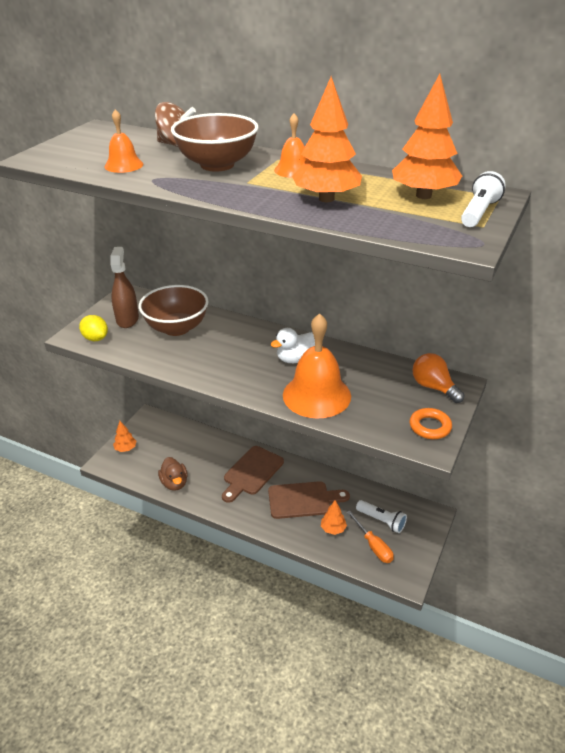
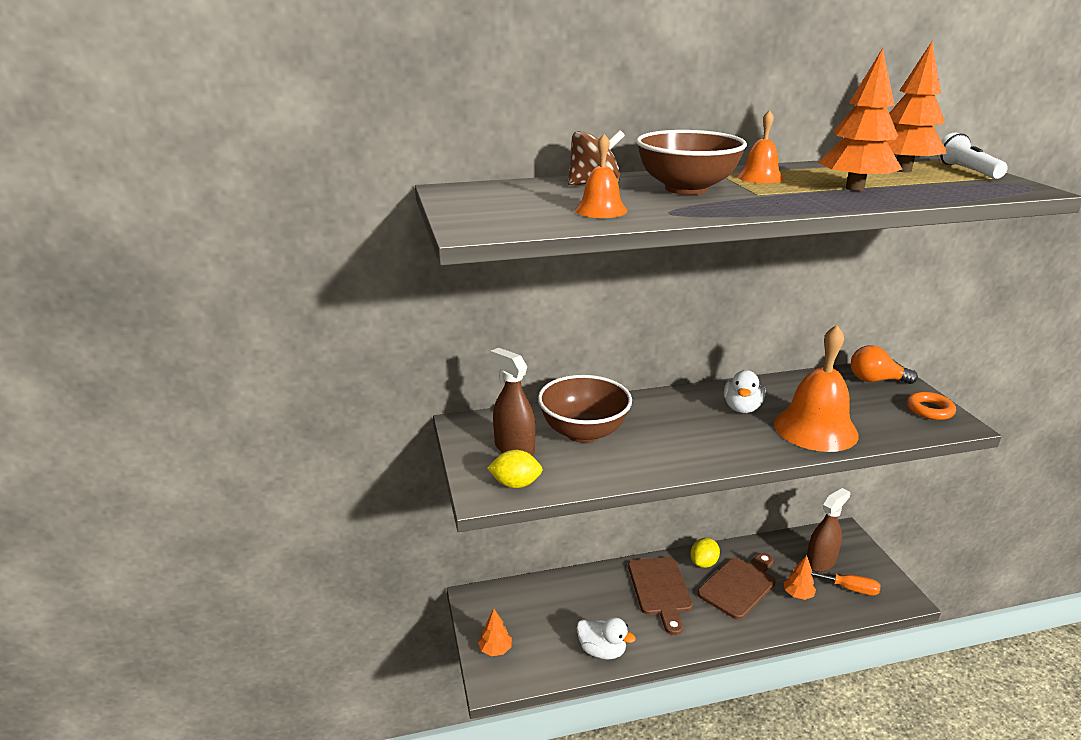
camera: 40 degrees left, 10 degrees down
brown duck [158,457,188,491] -> white duck [577,617,636,660]
white flashlight [356,500,407,533] -> brown spray bottle [807,488,850,572]
none -> yellow lemon [691,538,720,568]

